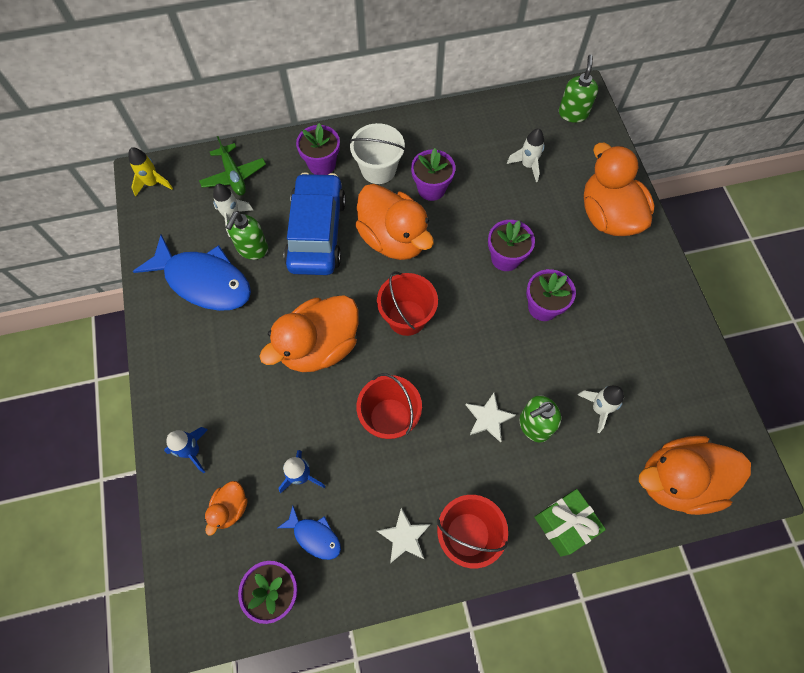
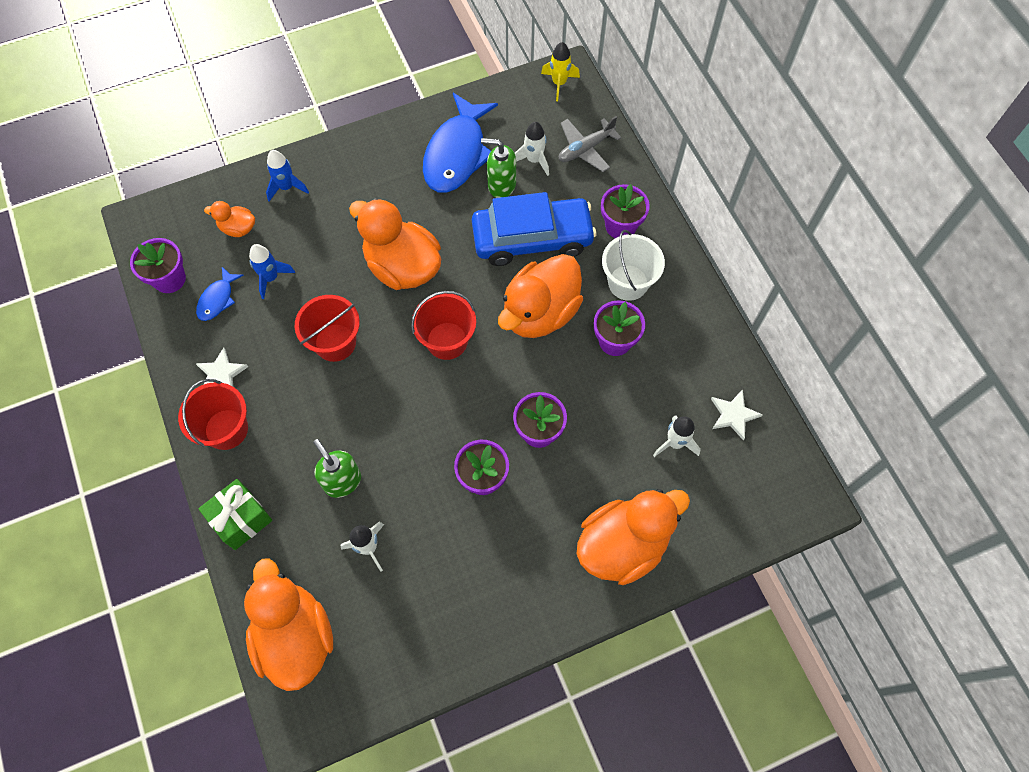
camera: 80 degrees right, 0 degrees up
green plane [199,136,266,196] -> grey plane [559,116,622,172]
white star [466,393,516,443] -> white star moved to [711,389,763,440]
green soap dispenser [559,55,598,123] -> none

